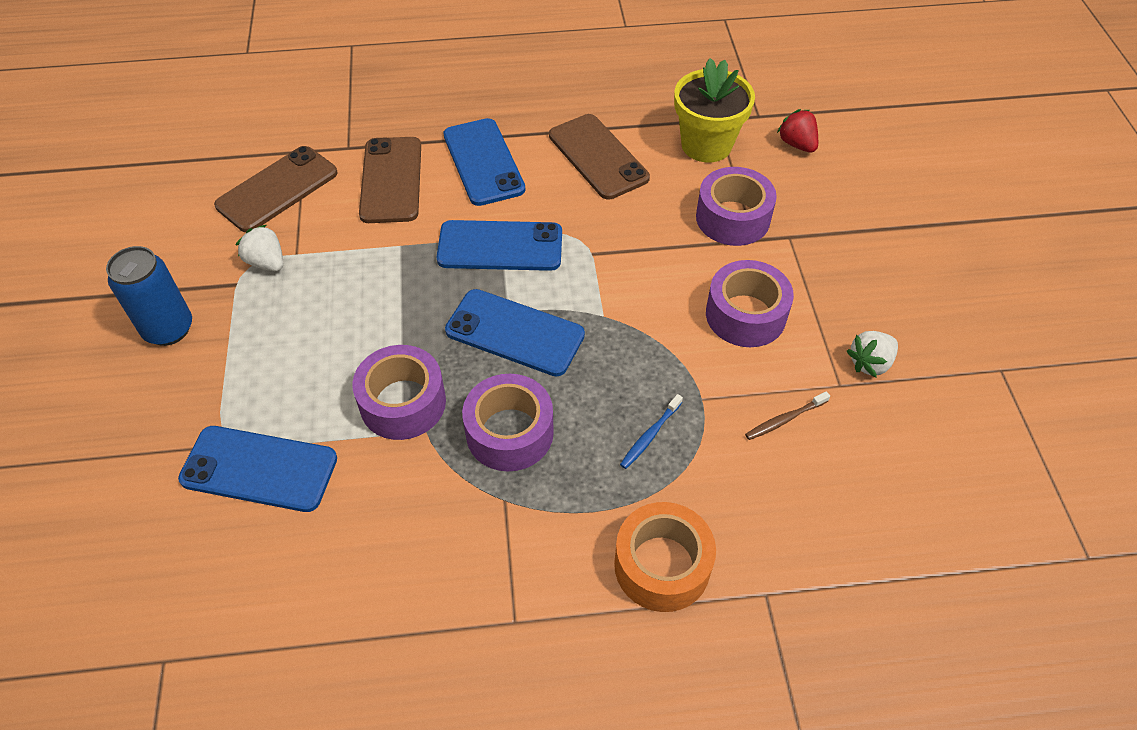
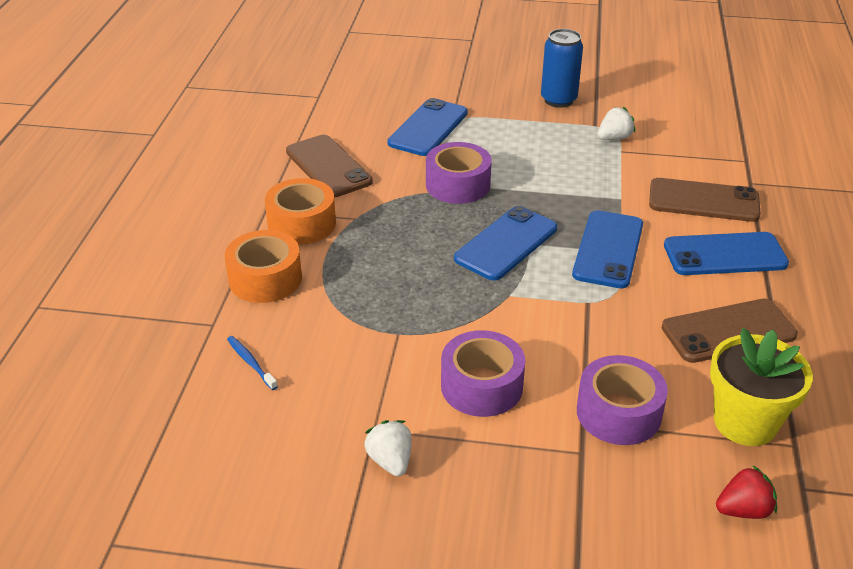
camera: 105 degrees right, 15 degrees down
brown phone [214,146,338,232] -> brown phone moved to [286,135,373,197]
purple tape [462,374,554,472] -> none
blue toothbrush [620,394,683,469] -> blue toothbrush moved to [227,336,278,390]
brown toothbrush [745,391,830,440] -> none
none -> orange tape [265,178,336,245]

